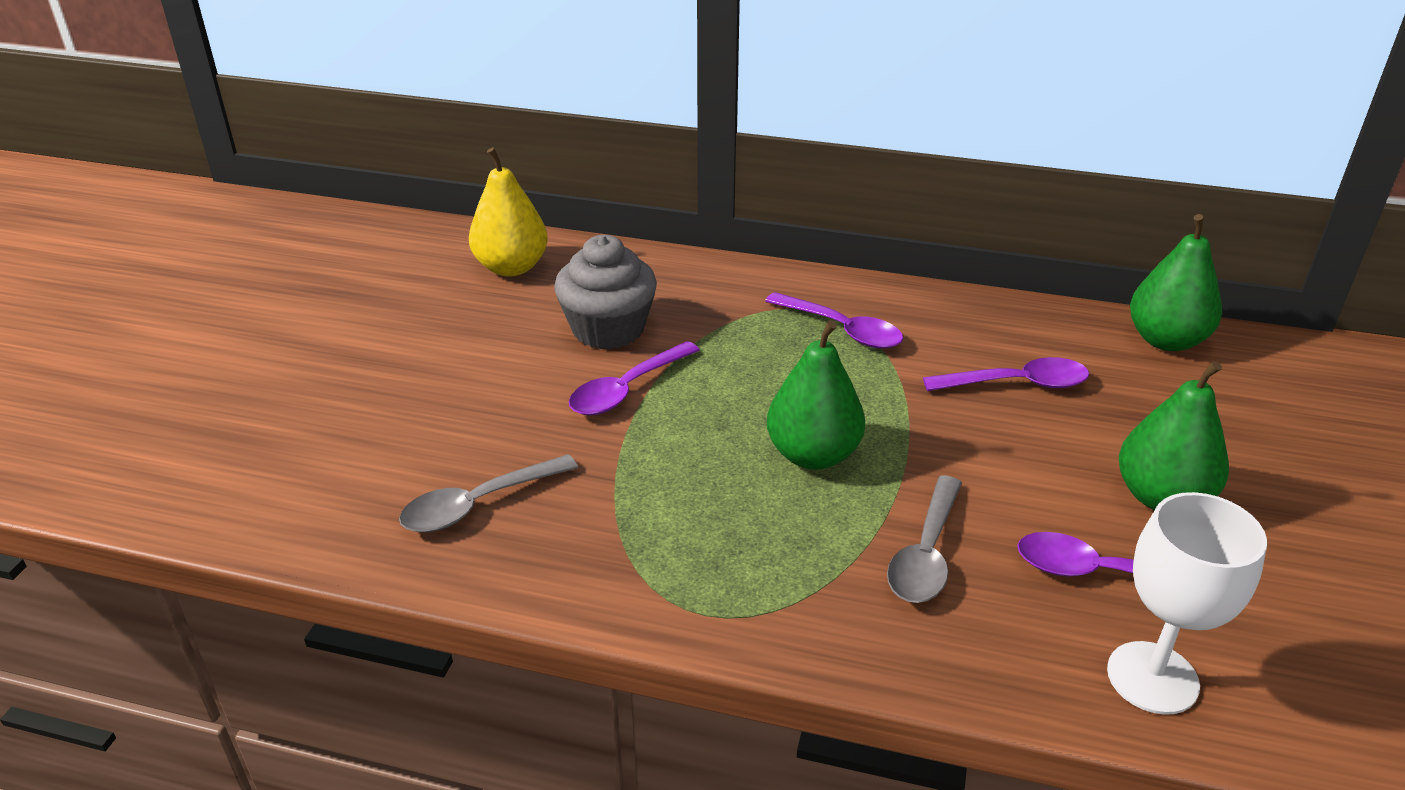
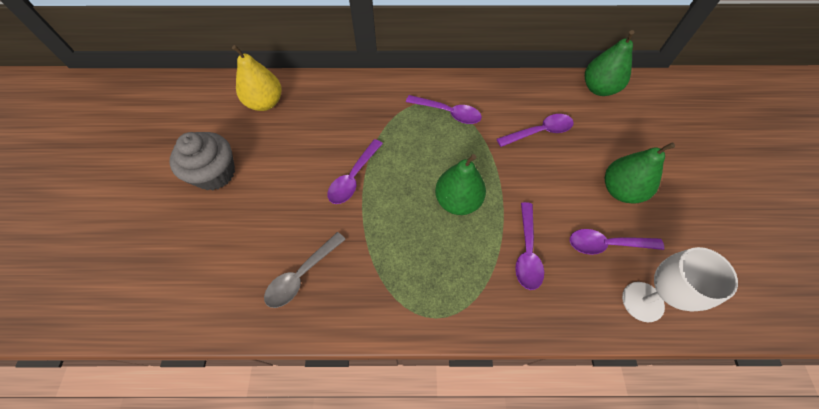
camera: 15 degrees left, 25 degrees up
grey cupcake [554,235,657,349] -> grey cupcake moved to [169,132,235,190]
grey spoon [887,475,962,603] -> purple spoon [515,202,544,290]

